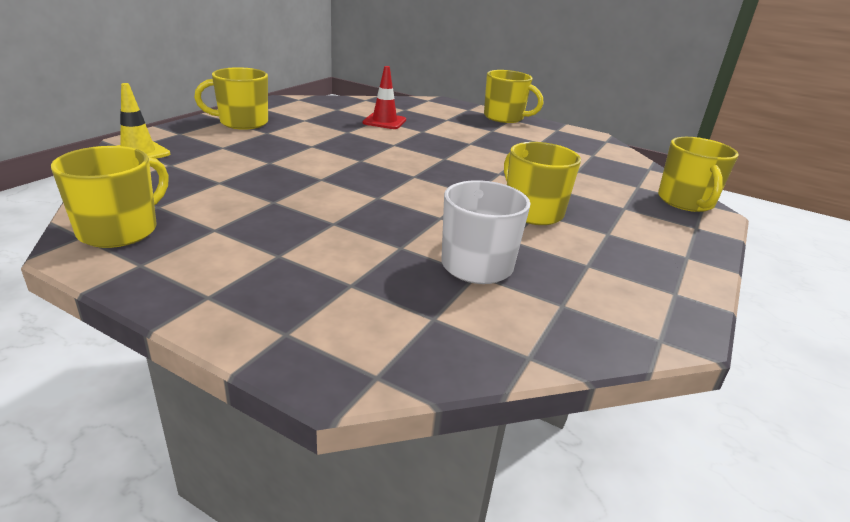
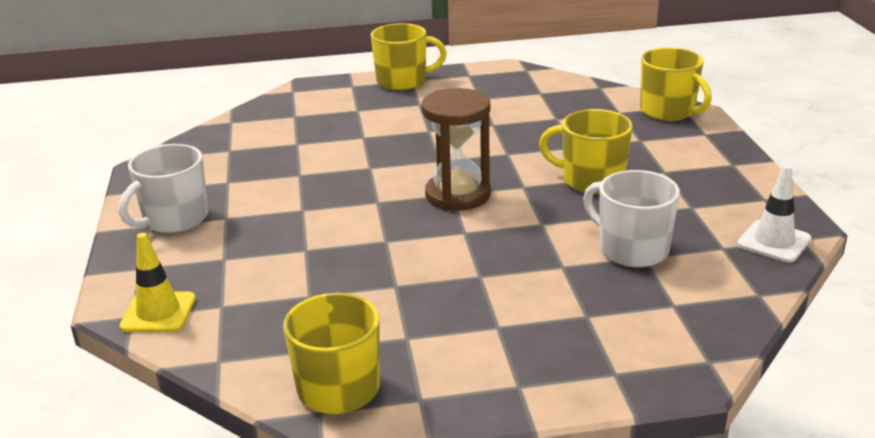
camera: 35 degrees left, 0 degrees up
yellow mug [194,67,268,130] -> white mug [119,144,208,233]
red traffic cone [363,66,406,129] -> none
none -> brown hourglass [422,88,491,211]
none -> white traffic cone [737,165,811,263]

